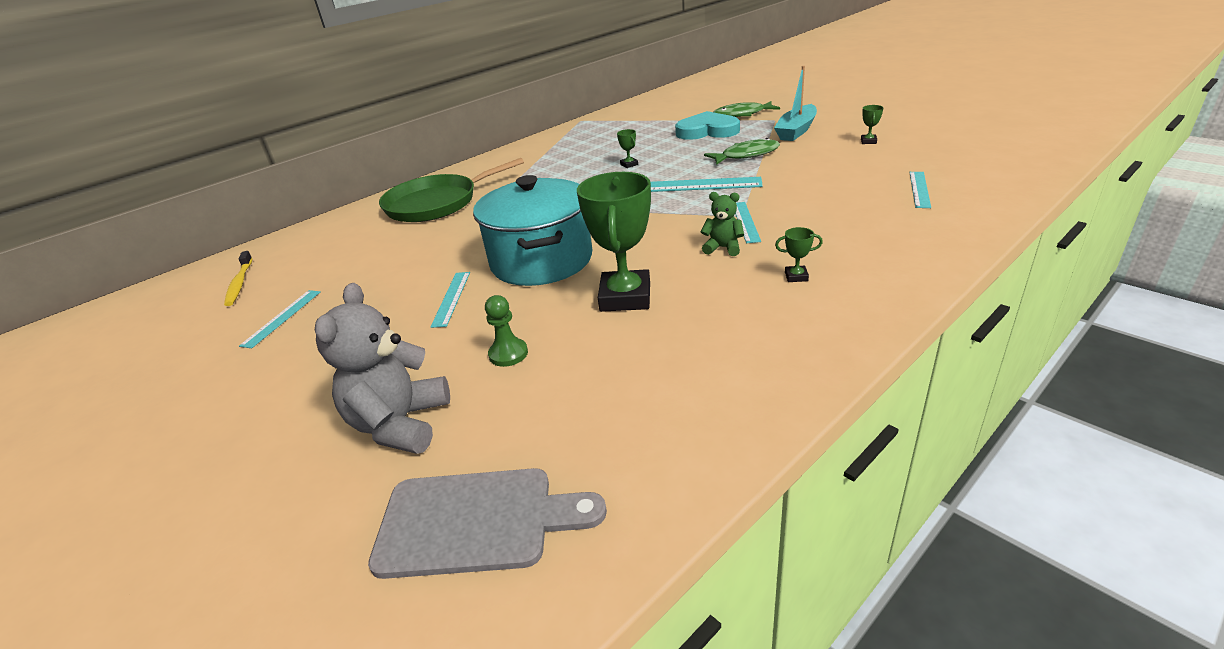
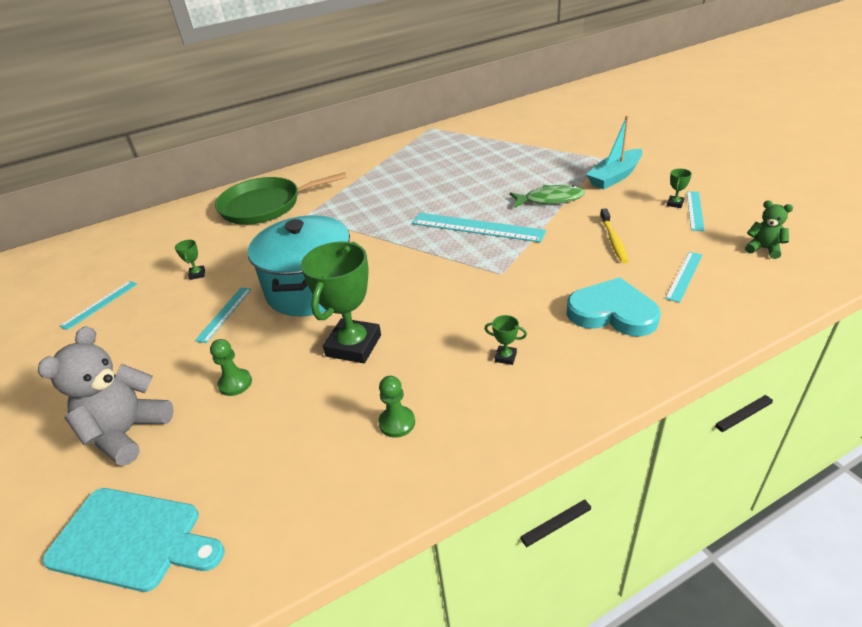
camera: 15 degrees right, 5 degrees up
yellow toothbrush [224,251,253,306] -> yellow toothbrush moved to [600,208,628,263]
grey cutting board [368,468,607,579] -> turquoise cutting board [42,488,225,592]
green trophy [617,129,638,168] -> green trophy moved to [175,240,205,280]
turquoise heart [675,111,740,140] -> turquoise heart moved to [567,277,661,336]
green teddy bear [701,192,744,256] -> green teddy bear moved to [745,201,793,259]
green fish [714,101,780,117] -> none
turquoise ruler [735,202,761,243] -> turquoise ruler moved to [687,191,704,231]
none -> green pawn [378,376,415,438]

